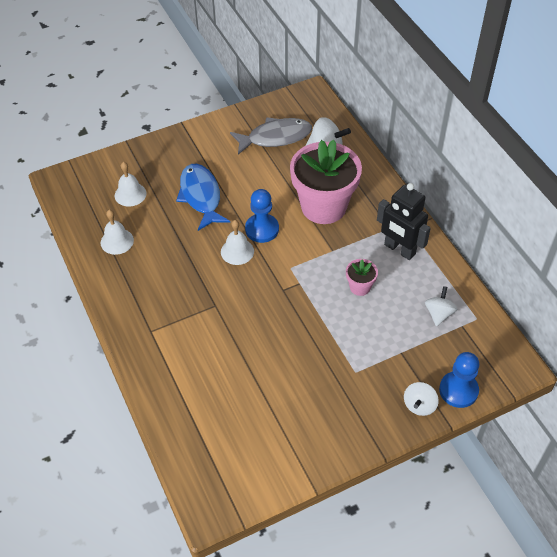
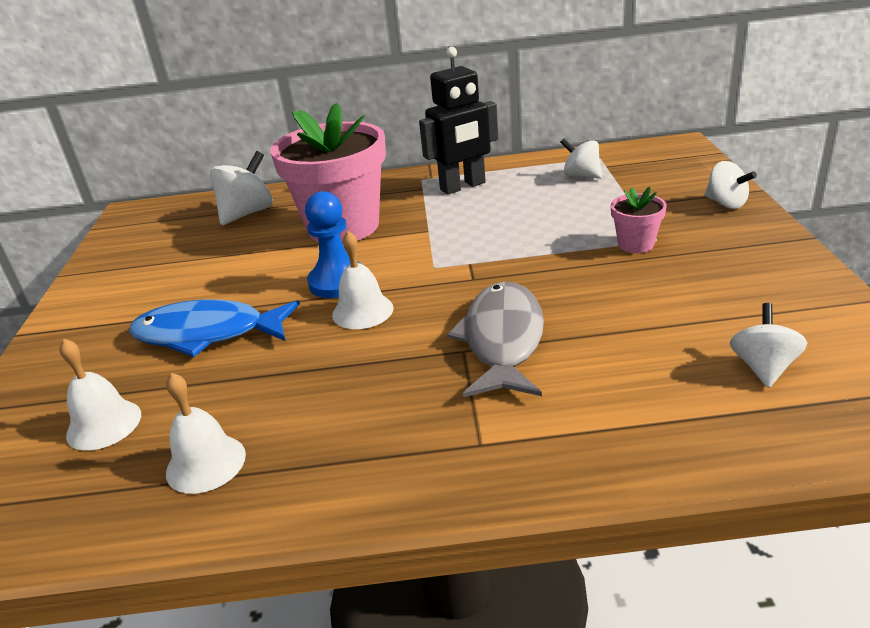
camera: 65 degrees left, 20 degrees down
grey fish [230,117,312,155] -> grey fish moved to [447,281,544,397]
pink flower pot [346,259,378,296] -> pink flower pot moved to [611,187,667,253]
blue pawn [439,352,479,408] -> none
none -> white spinning top [730,303,807,388]

